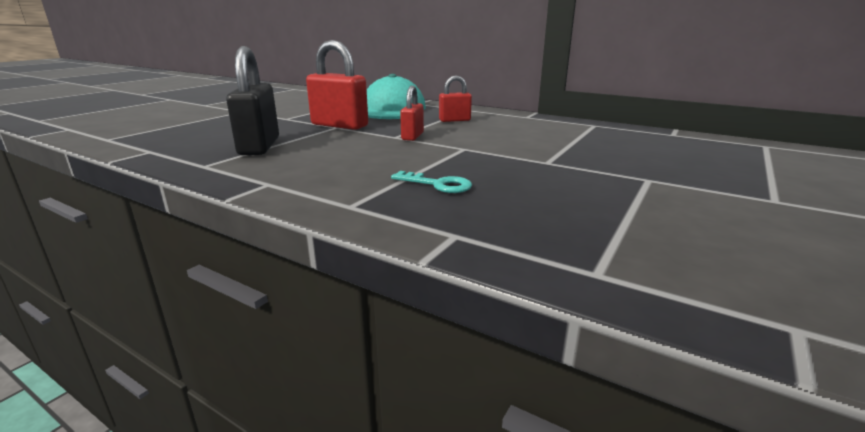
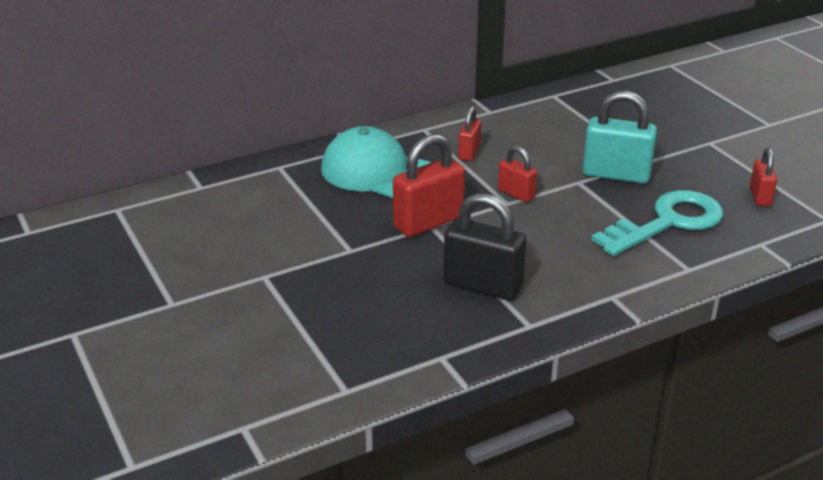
camera: 60 degrees left, 10 degrees up
turquoise key [391,171,472,193] -> turquoise key [592,190,723,256], size x2.16
none -> turquoise padlock [583,91,657,184]
none -> red padlock [750,148,777,206]

